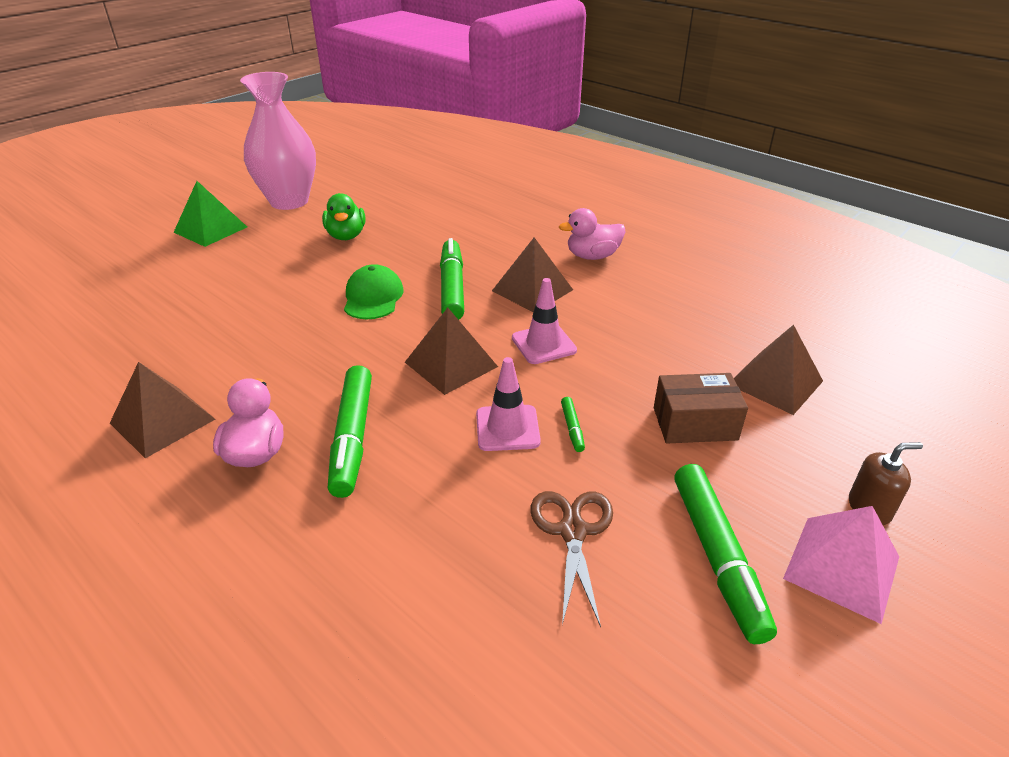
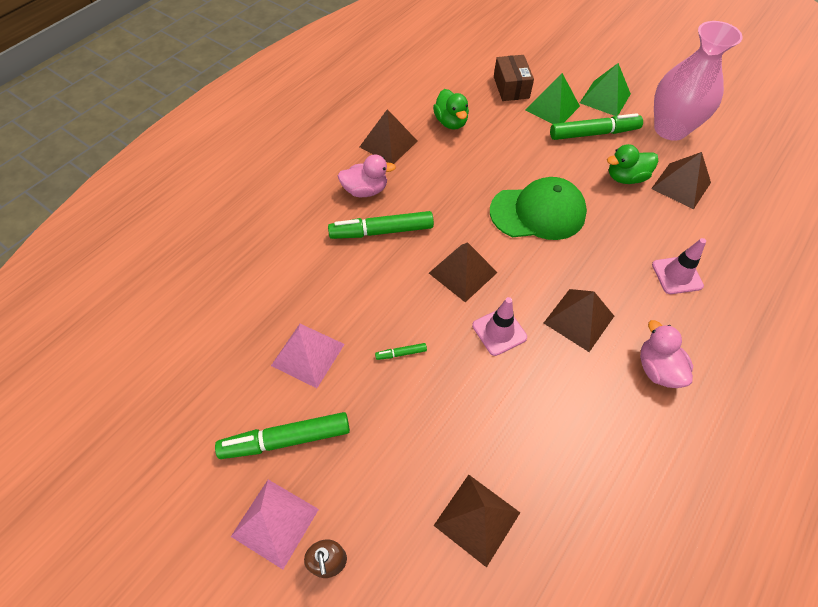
camera: 85 degrees right, 20 degrees up
green cap [344,264,404,319] -> green cap [490,177,587,240], size x1.57
green marker [440,238,464,320] -> green marker moved to [550,113,643,140]
pink traffic cone [476,357,541,451] -> pink traffic cone moved to [652,238,706,294]
brown scissors [530,491,613,627] -> pink pyramid [271,324,345,388]
brown box [654,373,748,443] -> brown box moved to [494,55,534,101]
none -> green duck [433,89,469,130]
none -> green pyramid [525,73,580,124]
none -> brown pyramid [651,152,711,210]

